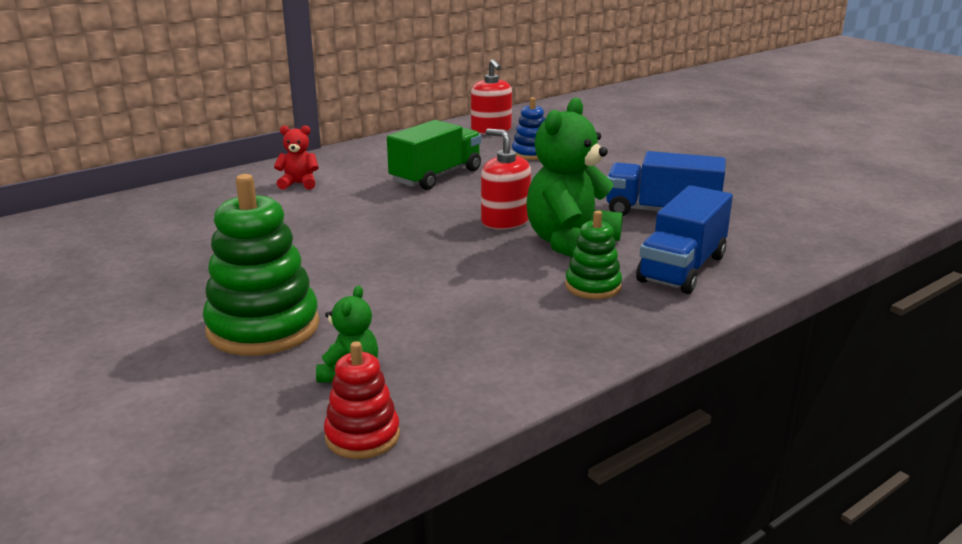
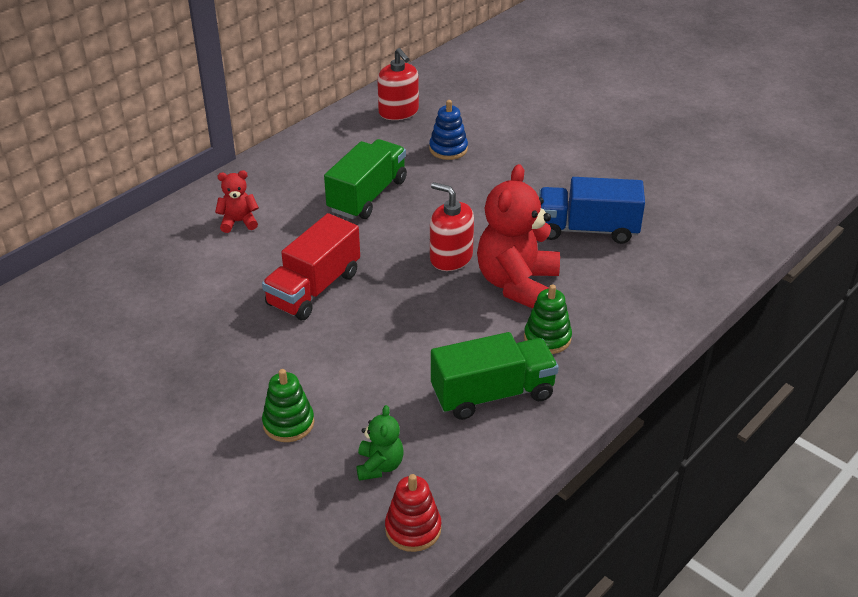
camera: 10 degrees left, 15 degrees up
green stacking toy [203,174,319,356] -> green stacking toy [262,369,314,442], size x0.55
green teddy bear [526,97,623,257] -> red teddy bear [477,164,560,309]
blue truck [636,185,733,294] -> none
none -> red truck [262,213,360,320]
none -> green truck [431,332,559,420]

